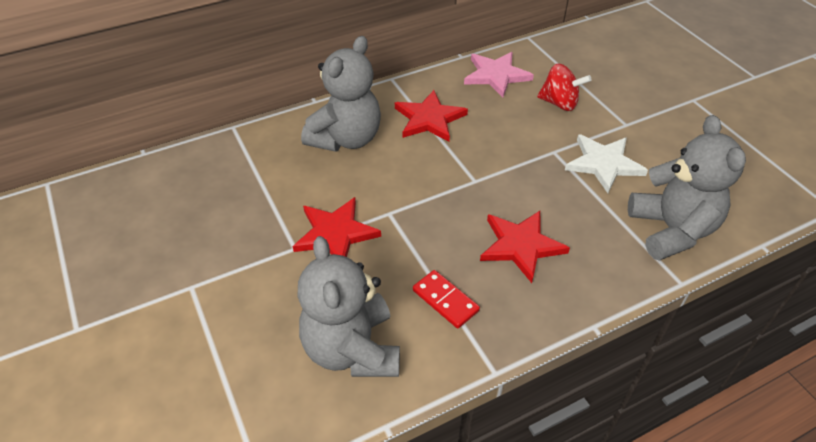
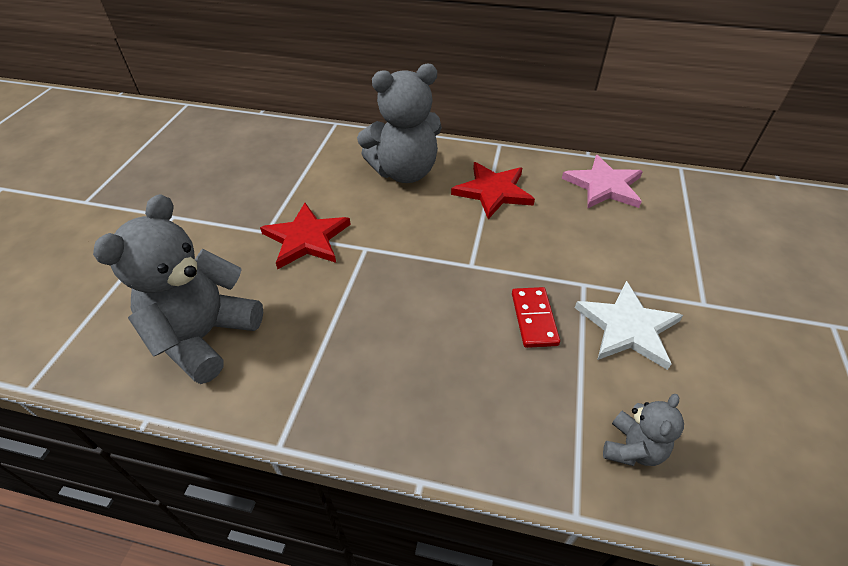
camera: 40 degrees right, 0 degrees up
red domino [413,270,480,328] -> red domino moved to [512,287,560,348]
red star [480,211,570,283] -> none
red spinning top [537,64,592,111] -> none
grey teddy bear [628,115,746,261] -> grey teddy bear [603,394,684,466], size x0.49

